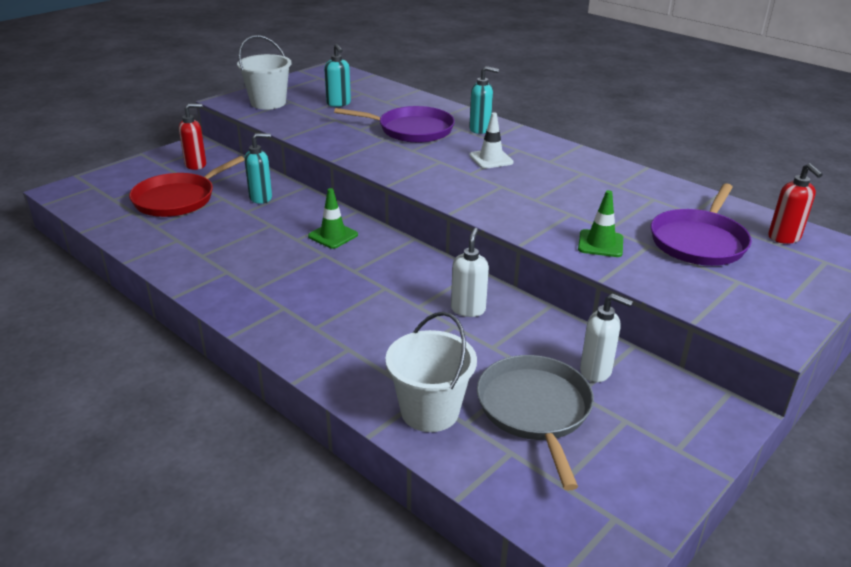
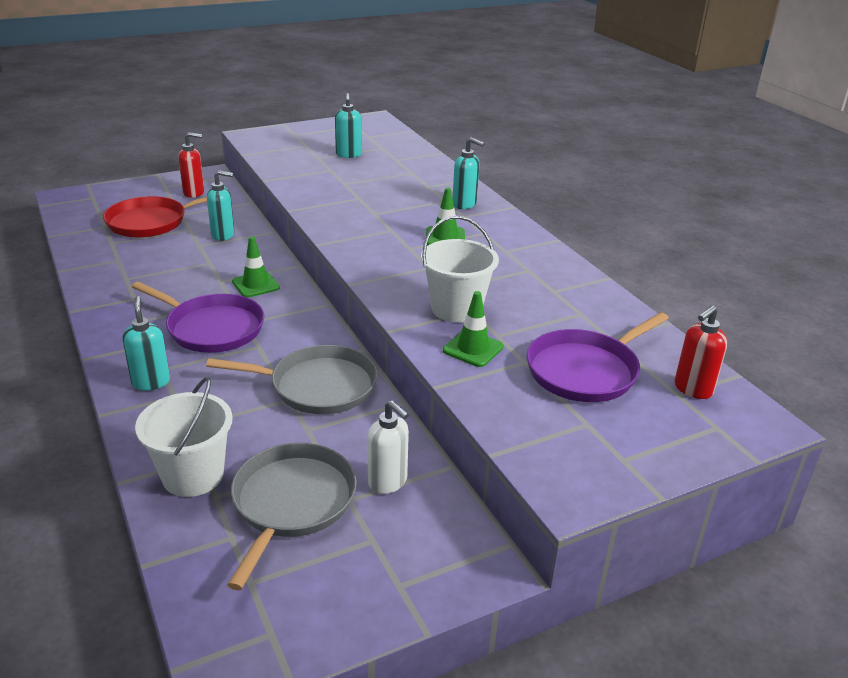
camera: 20 degrees right, 0 degrees up
white bucket [237,35,291,110] -> white bucket moved to [421,216,499,323]
purple pan [334,106,455,143] -> purple pan moved to [132,282,265,353]
white soap dispenser [451,228,489,317] -> grey pan [206,345,378,414]
white traffic cone [469,112,513,169] -> green traffic cone [426,188,465,245]
red soap dispenser [768,163,823,244] -> red soap dispenser turned 45 degrees clockwise [675,305,728,399]
none -> turquoise soap dispenser [122,296,170,391]

